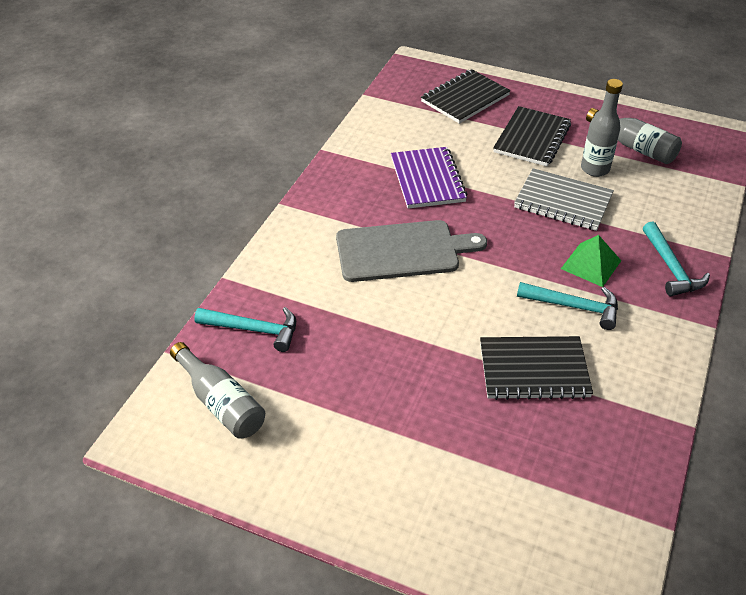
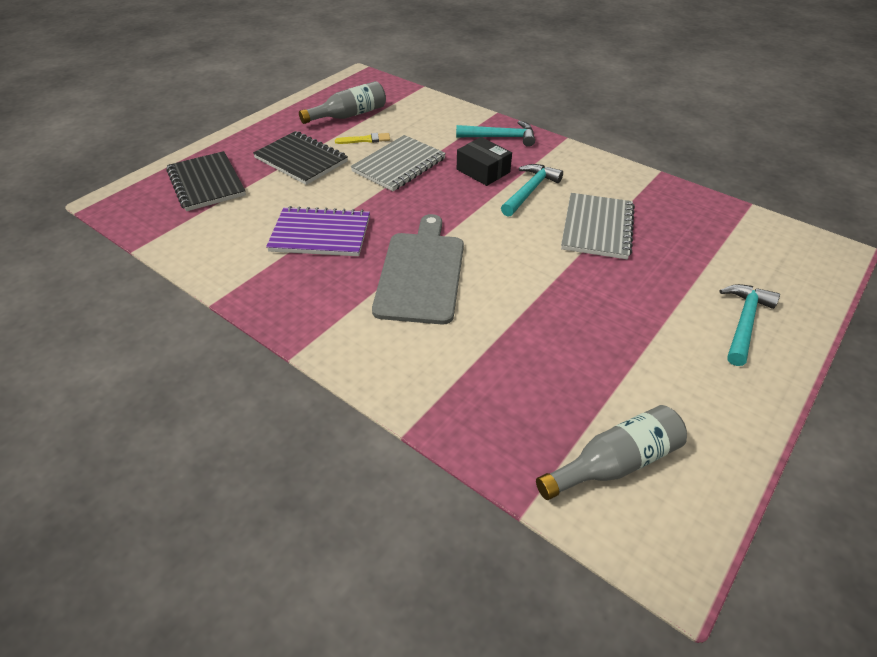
camera: 75 degrees left, 0 degrees up
turquoise hammer [194,307,296,352] -> turquoise hammer moved to [720,284,780,366]
black notebook [480,336,593,400] -> grey notebook [561,193,635,259]
green pyramid [561,235,621,287] -> black box [457,137,512,186]
grey bottle [581,79,623,177] -> yellow brush [335,133,390,144]

